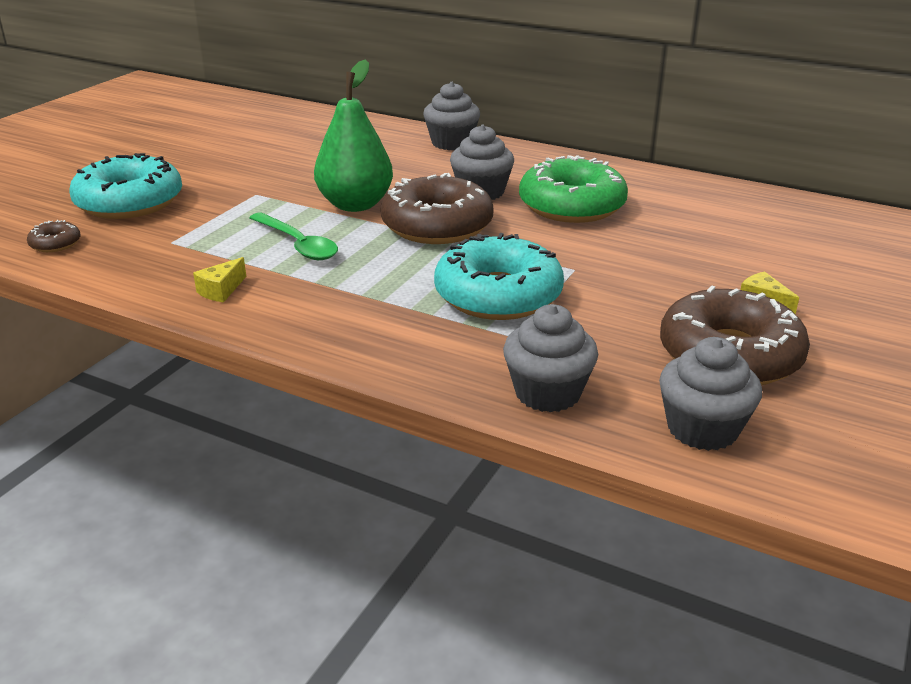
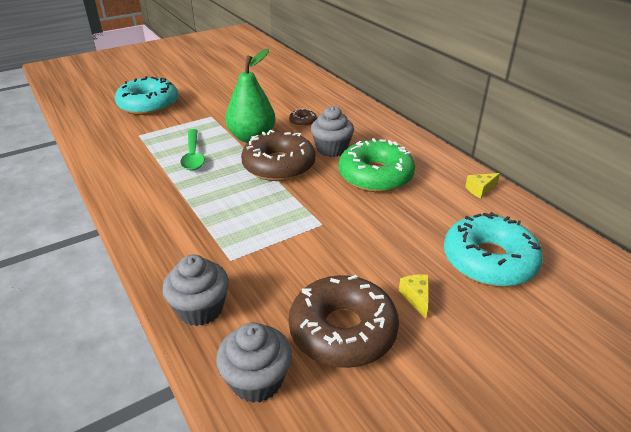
camera: 30 degrees right, 5 degrees up
brown donut [27,220,81,252] -> brown donut moved to [289,108,317,127]
yellow cheese [193,257,246,302] -> yellow cheese moved to [465,173,500,199]
grey cupcake [423,82,480,150] -> none
turquoise donut [434,233,564,320] -> turquoise donut moved to [444,212,543,287]

